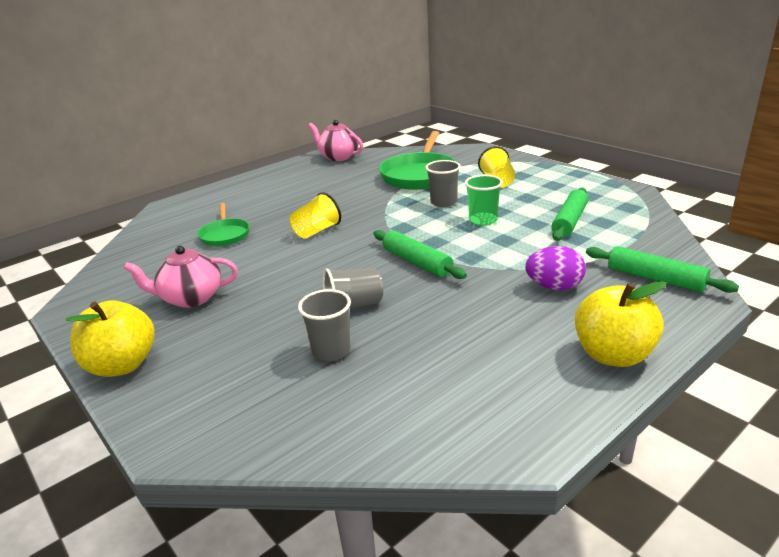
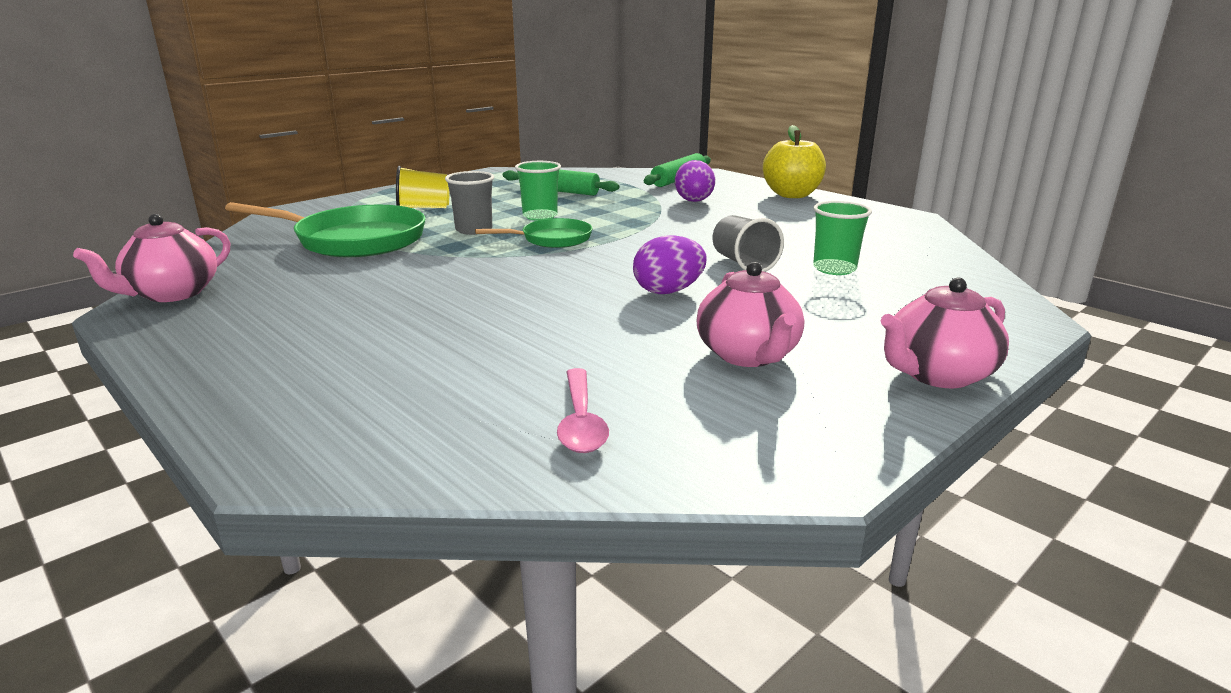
camera: 95 degrees left, 5 degrees down
yellow apple [66,300,154,377] -> pink teapot [881,277,1009,388]
green pan [197,203,250,246] -> green pan moved to [475,218,592,248]
yellow cup [290,192,341,239] -> none
grey cup [298,289,351,361] -> green cup [813,201,872,275]
green rolling pin [373,230,467,279] -> none
none -> pink spoon [557,368,609,453]
none -> purple egg [633,235,707,294]

